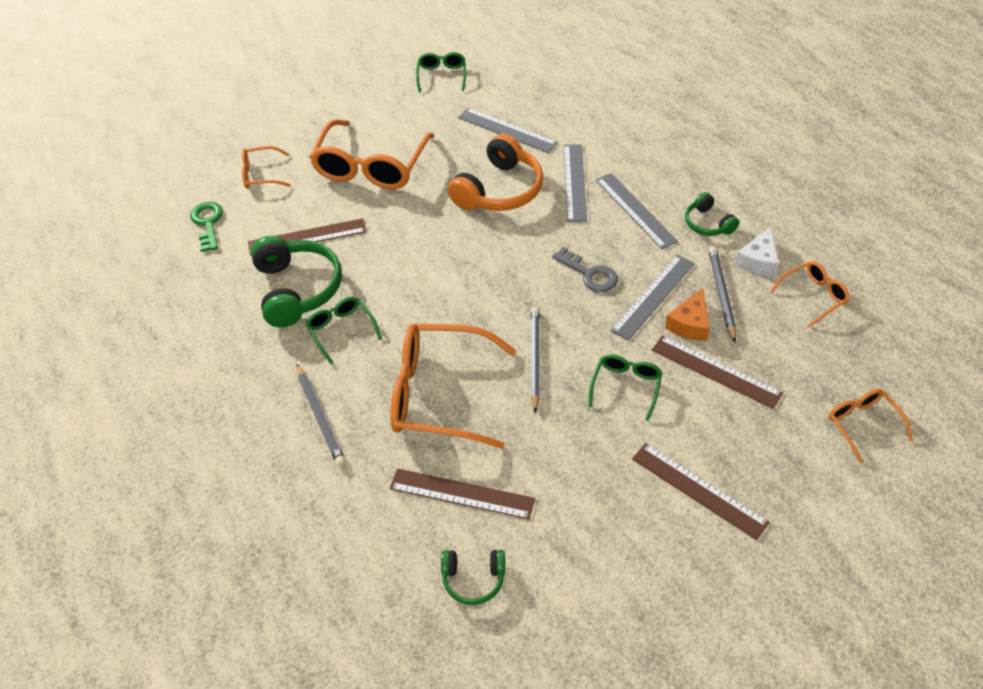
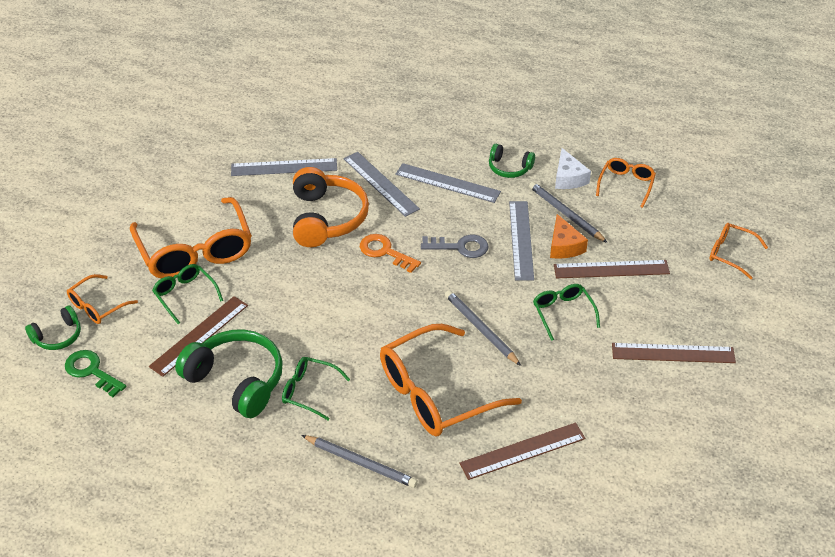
camera: 40 degrees left, 5 degrees down
green glasses [416,52,466,93] -> green glasses moved to [152,264,223,324]
green headphones [441,550,505,605] -> green headphones moved to [25,305,81,350]
none -> orange key [360,234,421,273]

